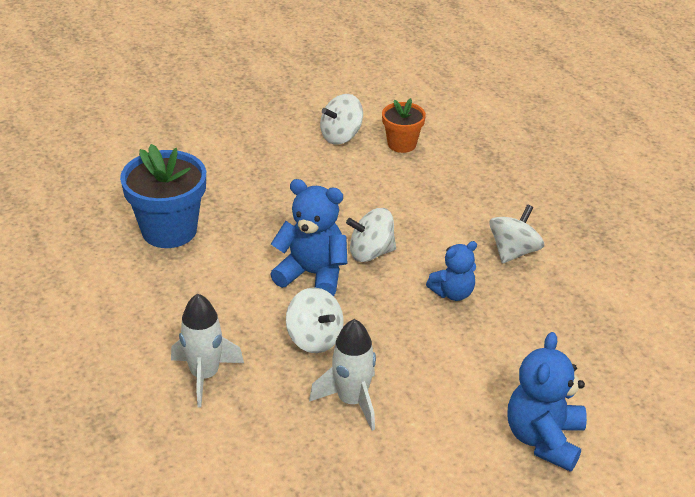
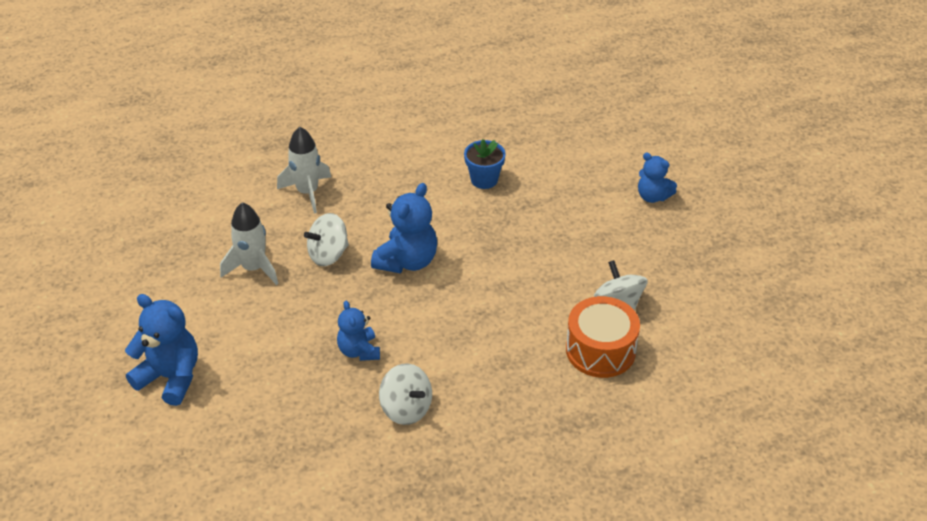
camera: 100 degrees right, 5 degrees up
blue flower pot [120,144,206,248] -> blue flower pot [464,139,506,189], size x0.58
white spinning top [346,208,396,262] -> none
orange flower pot [382,98,426,153] -> orange drum [566,296,640,378]
none -> blue teddy bear [638,153,677,203]

